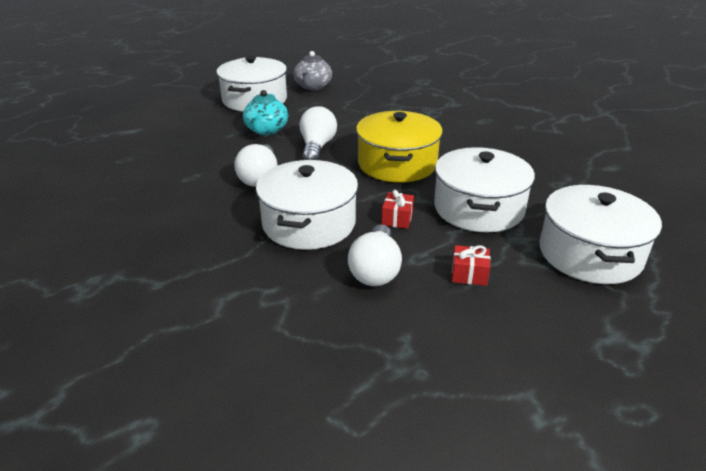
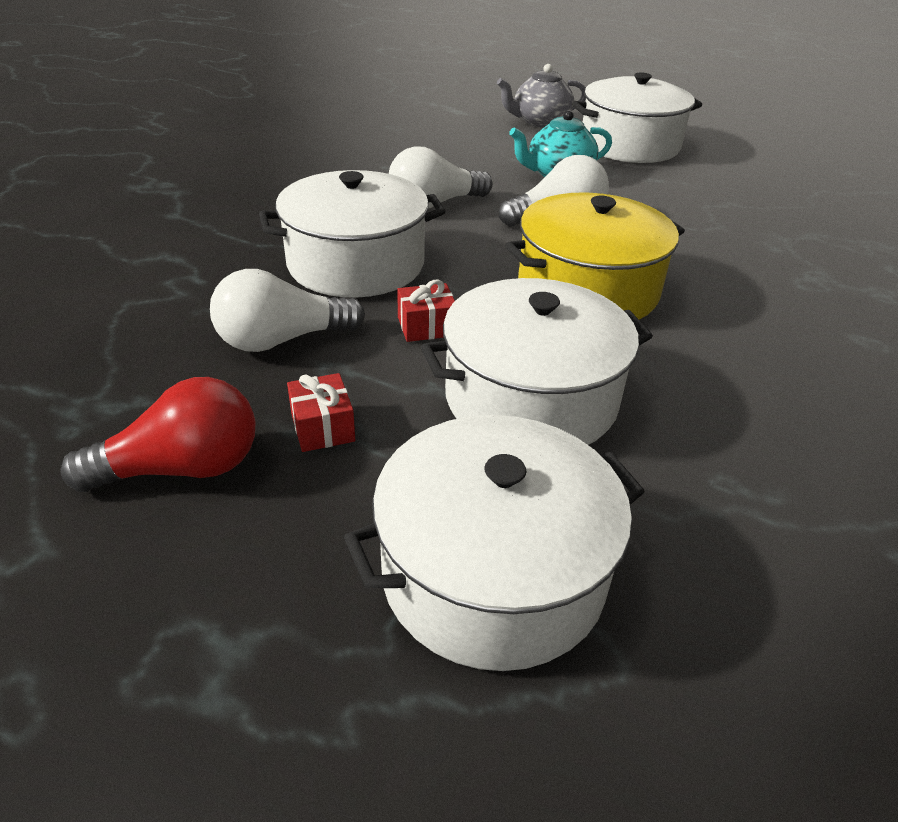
camera: 60 degrees right, 5 degrees up
grey teapot [293,51,332,90] -> grey teapot moved to [497,64,586,127]
none -> red light bulb [61,377,255,492]

